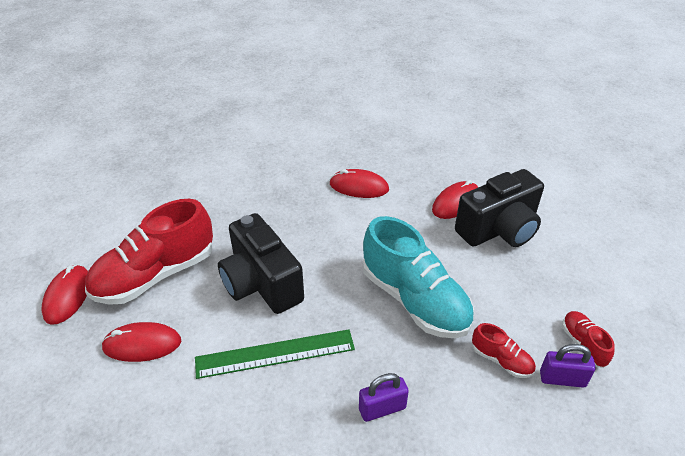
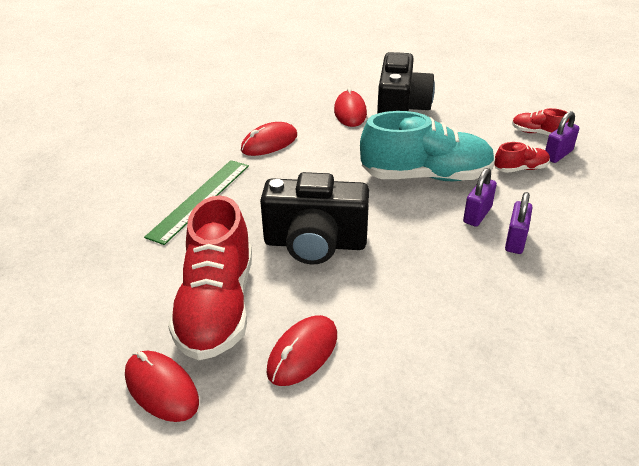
camera: 50 degrees left, 5 degrees down
green ruler [195,329,355,379] -> green ruler moved to [144,160,249,245]
none -> purple padlock [463,168,497,227]

